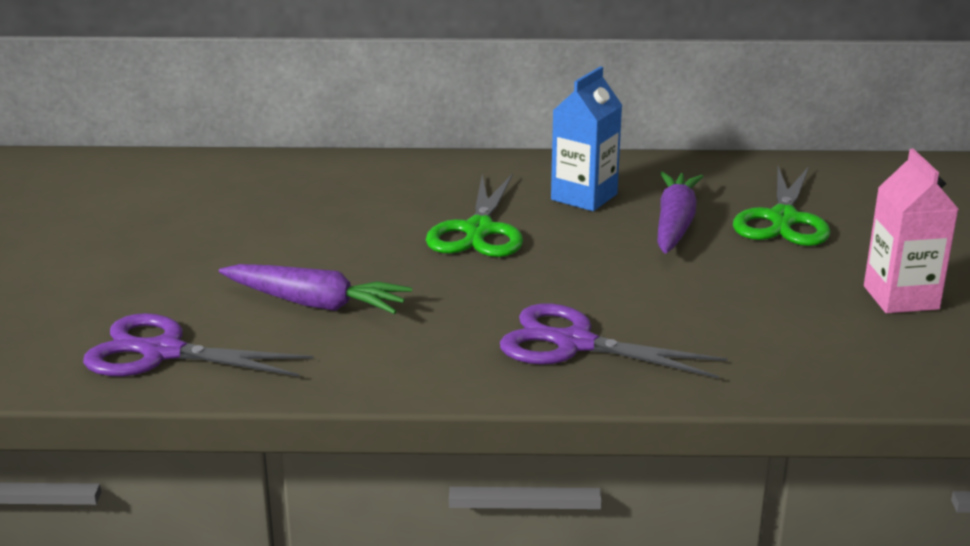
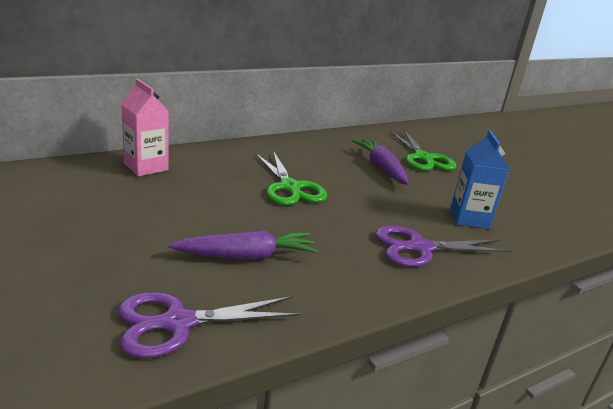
camera: 35 degrees left, 0 degrees up
blue carton [551,66,623,211] -> blue carton moved to [450,130,510,229]
pink carton [864,149,959,313] -> pink carton moved to [121,79,169,176]

